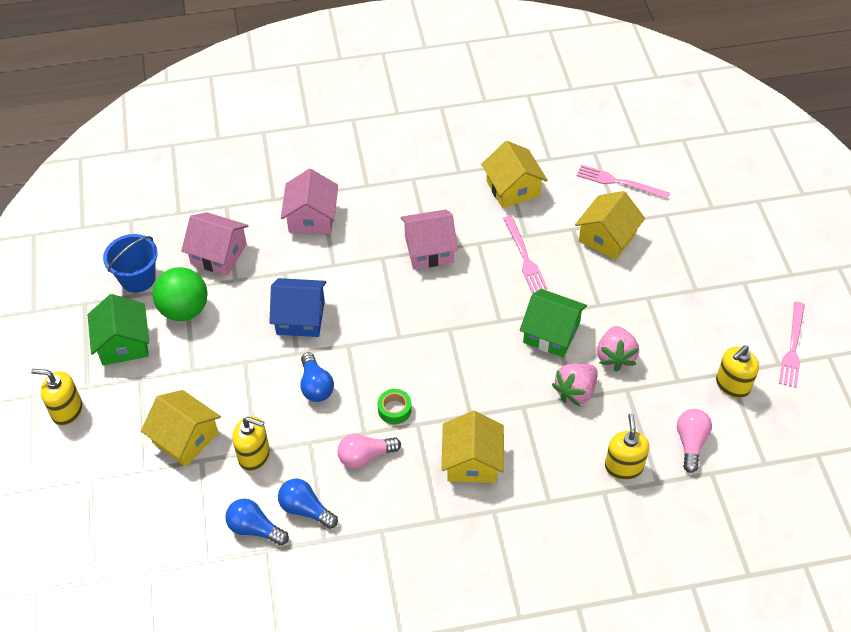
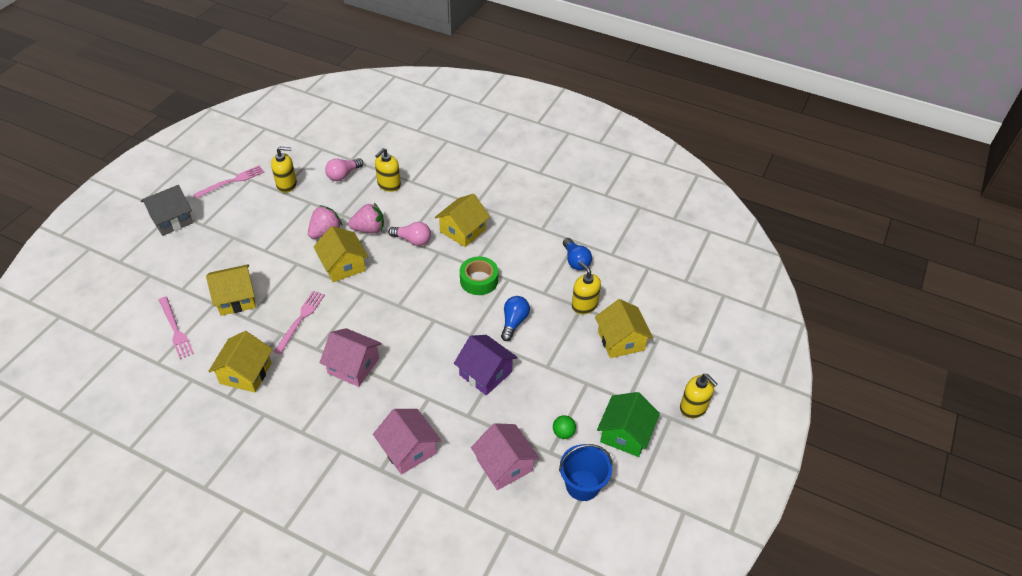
camera: 145 degrees left, 5 degrees down
green ball [153,267,208,321] -> green ball [553,415,576,439], size x0.48
blue light bulb [225,498,289,546] -> none
blue house [269,278,326,337] -> purple house [454,335,518,395]
pink house [281,169,338,234] -> pink house turned 75 degrees counterclockwise [373,409,441,475]
pink light bulb [337,434,401,469] -> pink light bulb moved to [388,222,431,246]
green tape [378,389,412,424] -> green tape [460,256,498,295], size x1.53
green house [520,289,587,357] -> yellow house [313,226,368,282]
none -> grey house [141,185,193,236]

